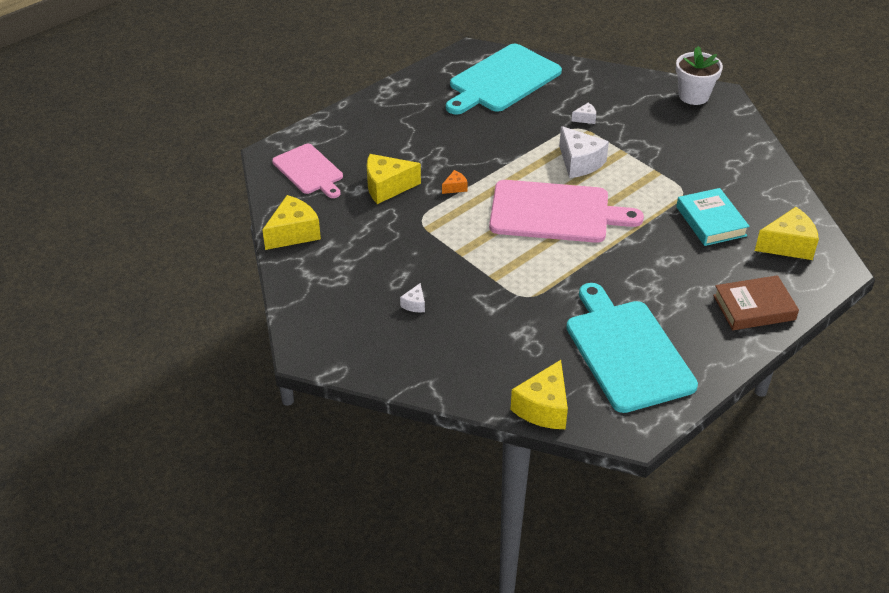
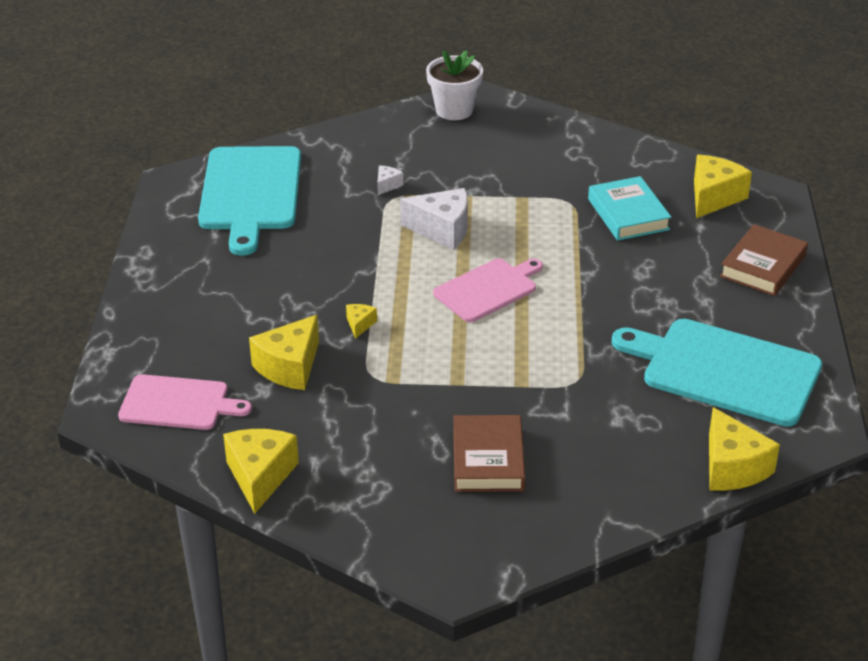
camera: 45 degrees left, 5 degrees down
white cheese [400,283,425,312] -> brown book [453,415,525,492]
orange cheese [442,170,468,194] -> yellow cheese [346,304,377,339]
pink cutting board [489,180,644,243] -> pink cutting board [433,258,543,322], size x0.61
turquoise book [676,188,750,246] -> turquoise book turned 45 degrees clockwise [588,176,671,241]

